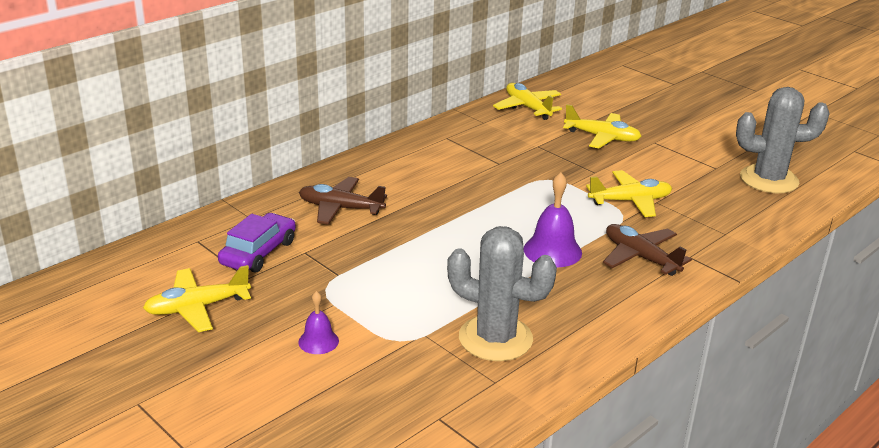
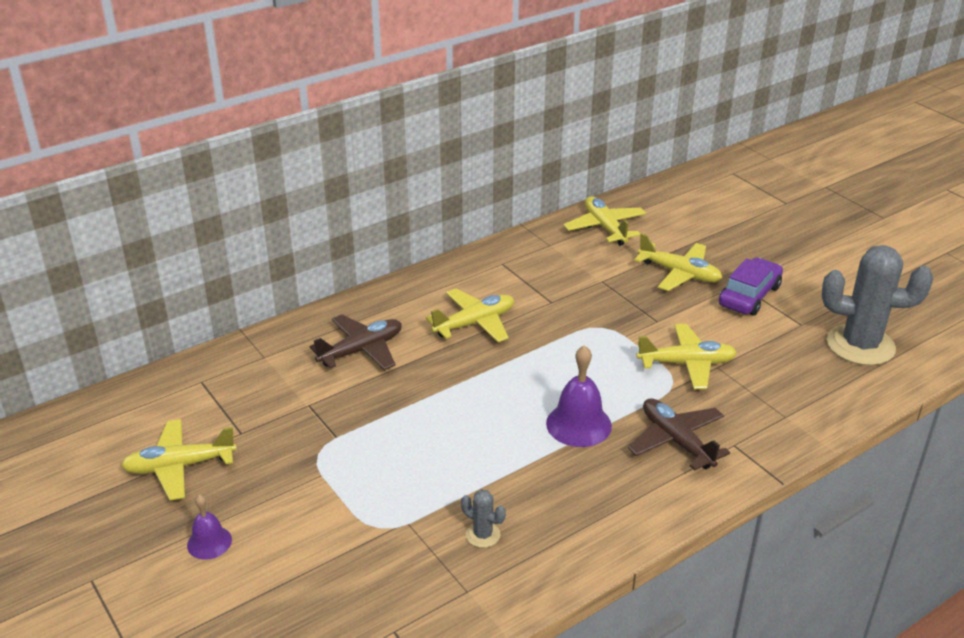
camera: 10 degrees right, 5 degrees up
purple car [218,213,296,272] -> purple car moved to [719,258,783,316]
purple bell [298,291,339,354] -> purple bell moved to [187,495,232,560]
brown plane [299,177,387,225] -> brown plane turned 120 degrees clockwise [310,315,402,370]
grey cactus [447,226,557,361] -> grey cactus [461,489,506,548], size x0.42
none -> yellow plane [426,288,514,343]

